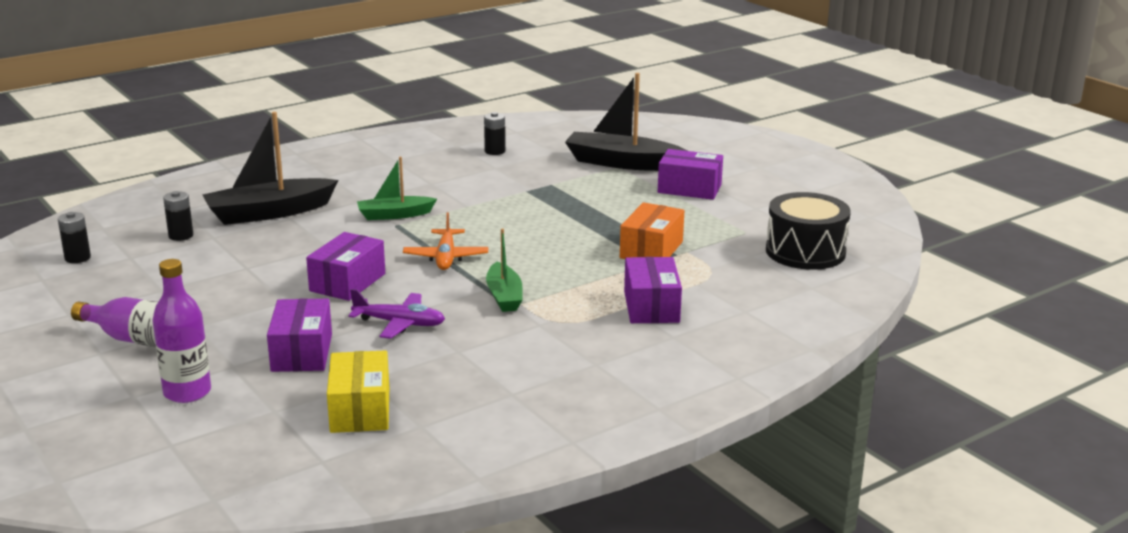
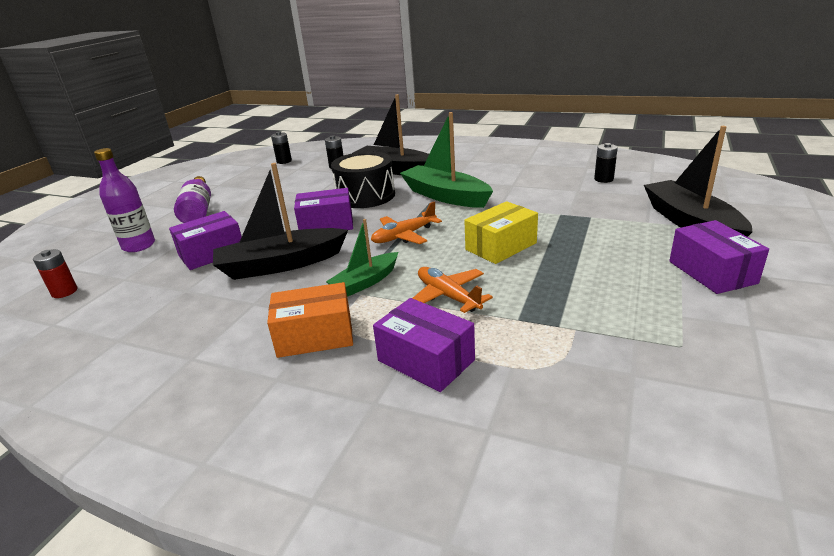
camera: 60 degrees right, 5 degrees up
yellow box [327,350,389,433] -> yellow box moved to [464,201,538,264]
purple plane [349,289,445,339] -> black boat [213,163,348,280]
green boat [357,157,437,220] -> green boat [400,112,493,208], size x1.69
orange box [620,202,685,259] -> orange box moved to [267,282,353,358]
purple box [624,257,682,323] -> purple box turned 75 degrees clockwise [373,298,475,392]
black drum [766,192,851,270] -> black drum moved to [331,152,395,208]
none -> red battery [33,249,77,298]
none -> orange plane [413,267,493,313]

